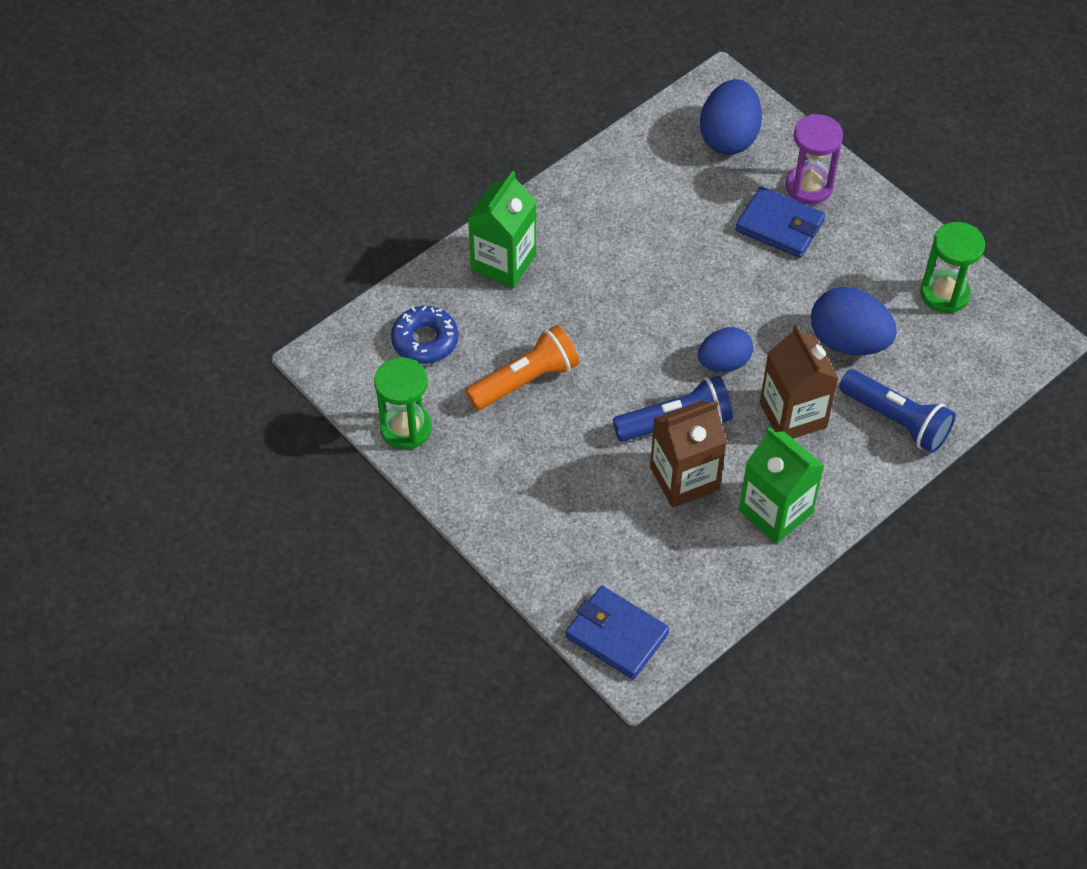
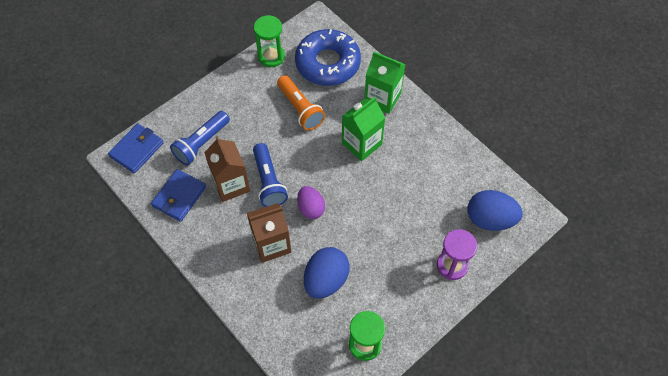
camera: 90 degrees right, 5 degrees up
blue donut [391,306,458,364] -> blue donut [295,29,361,86], size x1.79
blue egg [698,327,753,372] -> purple egg [297,186,325,219]
blue wallet [736,186,825,258] -> blue wallet moved to [151,169,206,222]
green carton [739,427,824,544] -> green carton moved to [342,97,385,161]
blue flashlight [839,369,956,453] -> blue flashlight moved to [170,111,230,165]

